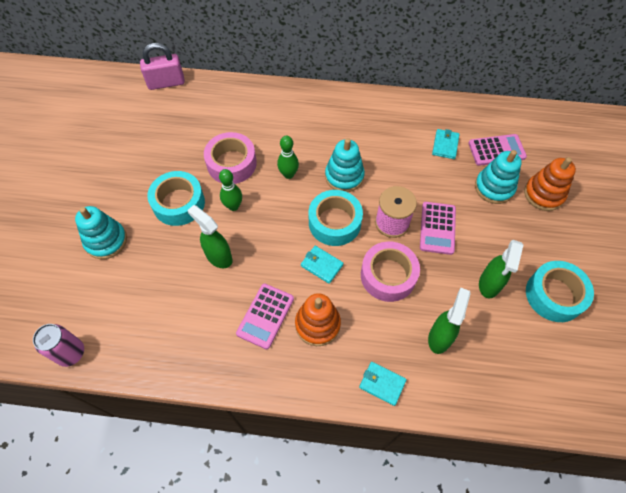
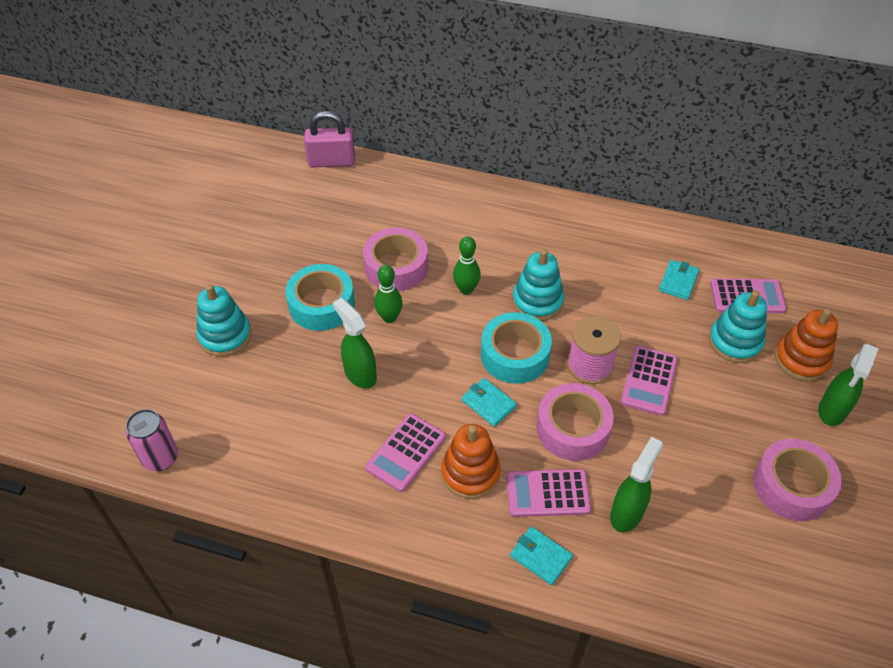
camera: 10 degrees right, 10 degrees down
green spray bottle [479,240,523,299] -> green spray bottle moved to [818,343,879,426]
turquoise tape [526,261,594,322] -> pink tape [753,439,842,521]
none -> pink calculator [506,469,591,517]

